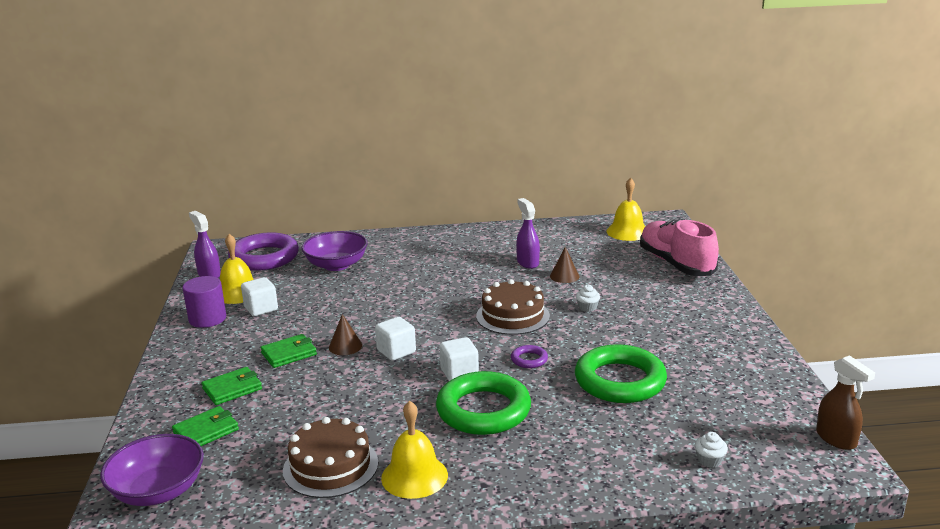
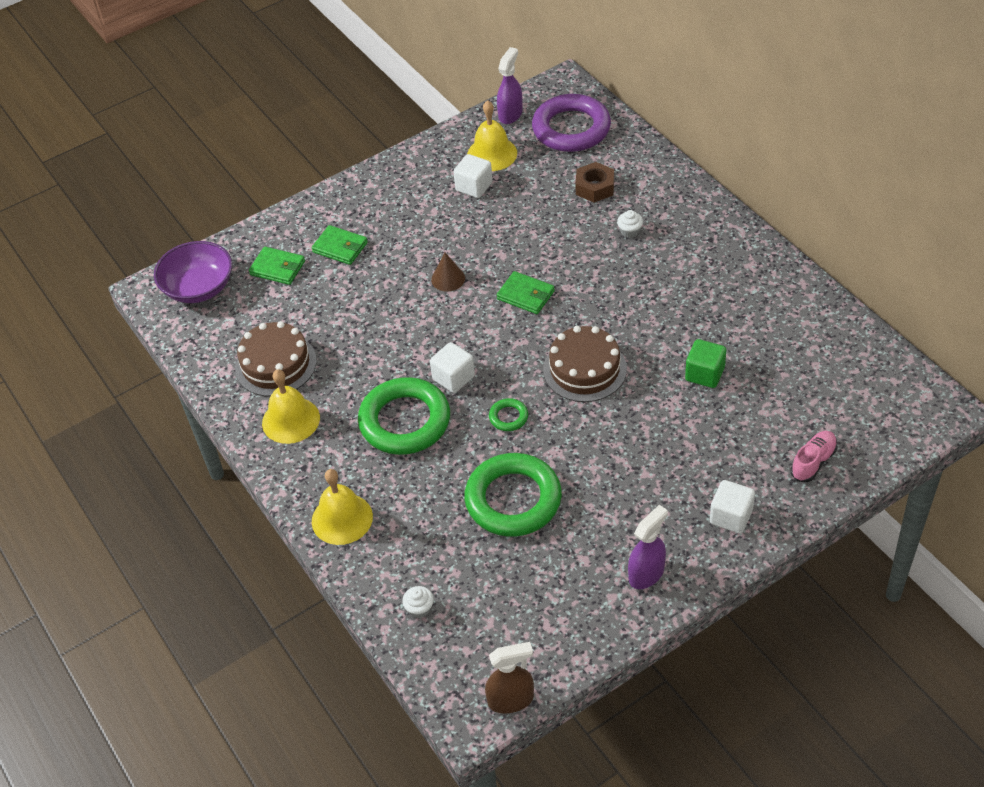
camera: 65 degrees right, 25 degrees up
purple cylinder [183,276,226,328] -> none
green wallet [260,334,317,368] -> green wallet moved to [497,271,555,314]
purple bowl [301,231,368,271] -> brown nut [575,162,614,202]
white cube [375,317,416,361] -> white cube moved to [710,480,755,533]
purple ring [511,345,548,368] -> green ring [489,398,528,431]
purple spray bottle [516,198,540,269] -> purple spray bottle moved to [628,505,668,589]
brown cone [550,247,579,283] -> green cube [685,339,726,388]
white cupcake [576,285,600,312] -> white cupcake moved to [617,210,643,238]
yellow bell [606,178,645,241] -> yellow bell moved to [312,469,373,545]
pink shoe [640,219,719,276] -> pink shoe [791,431,837,482], size x0.49
brown spray bottle [816,355,875,450] -> brown spray bottle turned 135 degrees counterclockwise [485,642,534,714]

